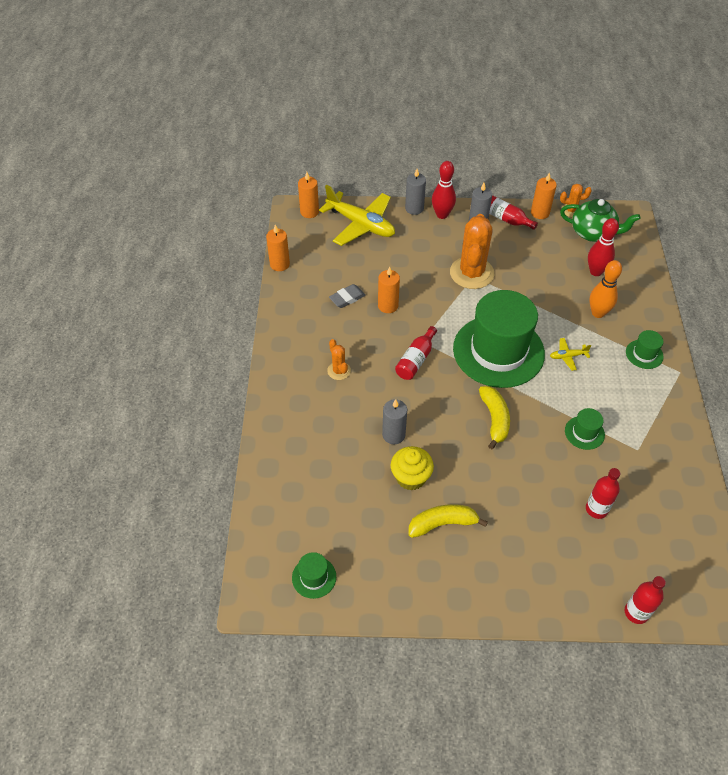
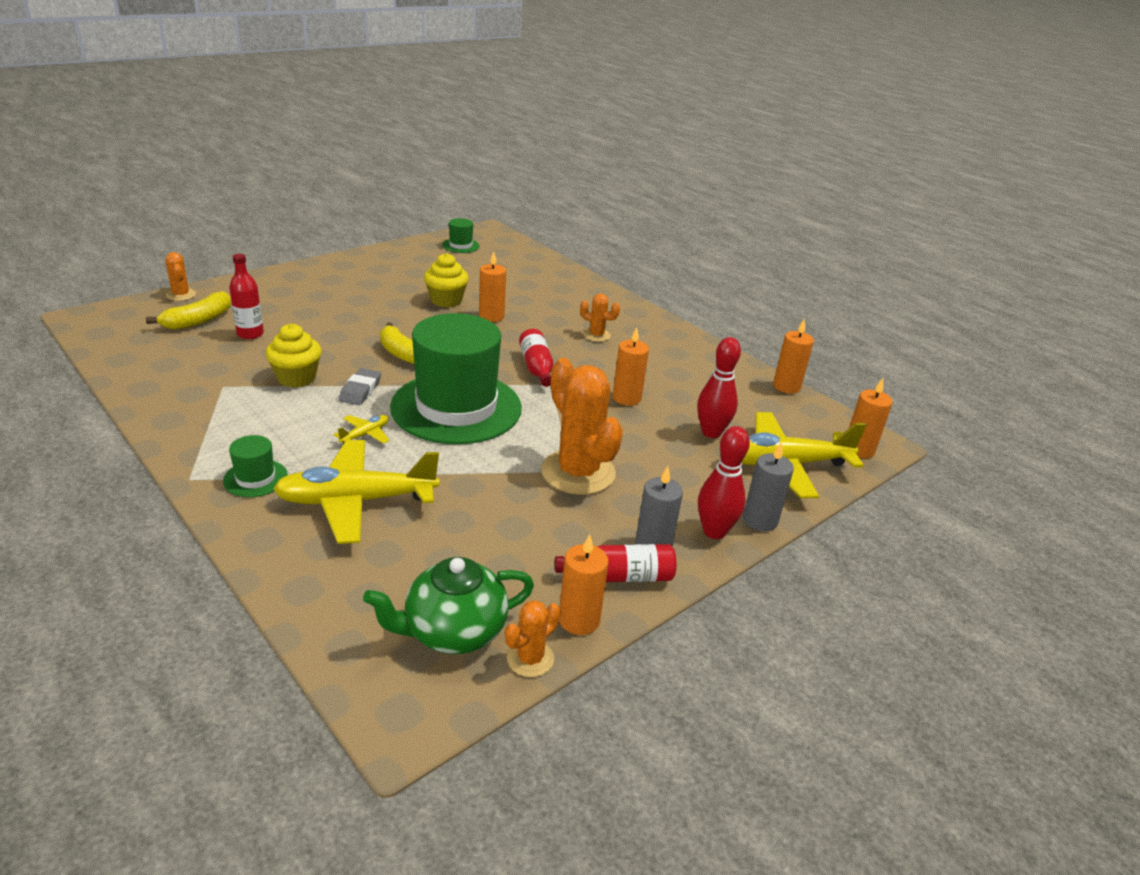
camera: 135 degrees right, 20 degrees down
grey eraser [329,284,366,308] -> grey eraser moved to [339,368,381,405]
grey candle [382,399,407,444] -> orange candle [479,251,506,322]
yellow banana [409,504,488,538] -> yellow banana moved to [146,291,231,330]
green hat [565,408,605,450] -> yellow cupcake [265,323,322,388]
red bowling pin [588,218,619,276] -> red bowling pin moved to [697,337,741,438]
orange bowling pin [589,260,622,318] -> yellow plane [273,440,439,544]
red bottle [625,576,666,624] -> orange cactus [165,252,196,301]

